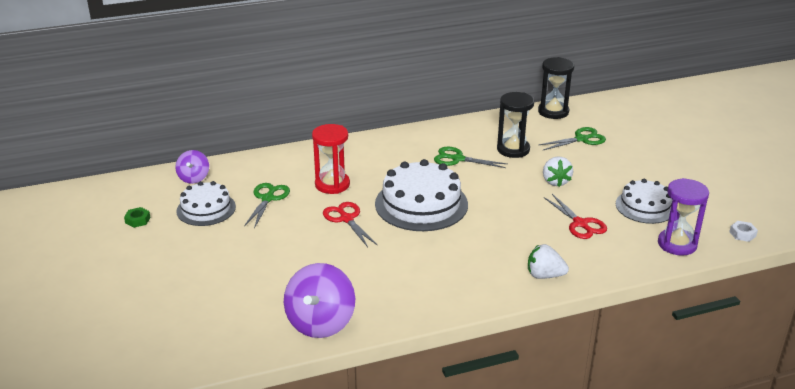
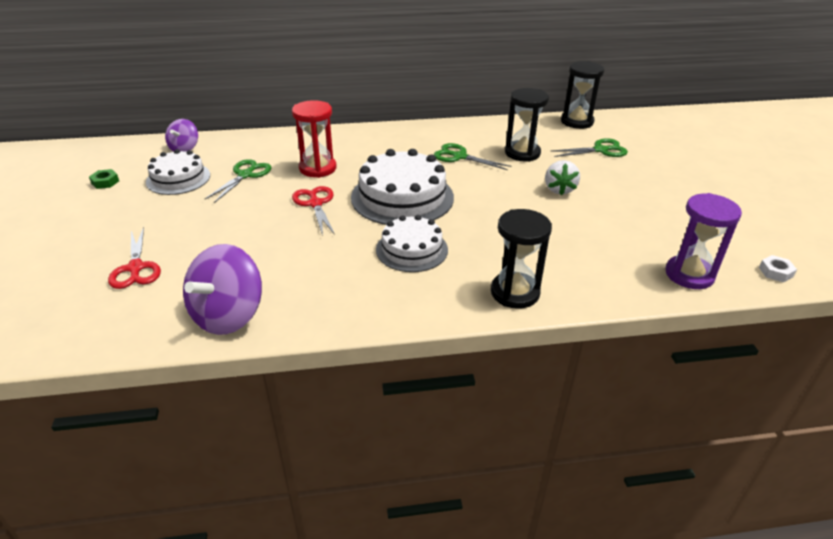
camera: 10 degrees right, 5 degrees up
white strawberry [528,244,569,279] -> black hourglass [491,209,552,309]
red scissors [544,194,607,239] -> red scissors moved to [108,227,161,289]
white cake [616,179,672,224] -> white cake moved to [376,215,448,272]

